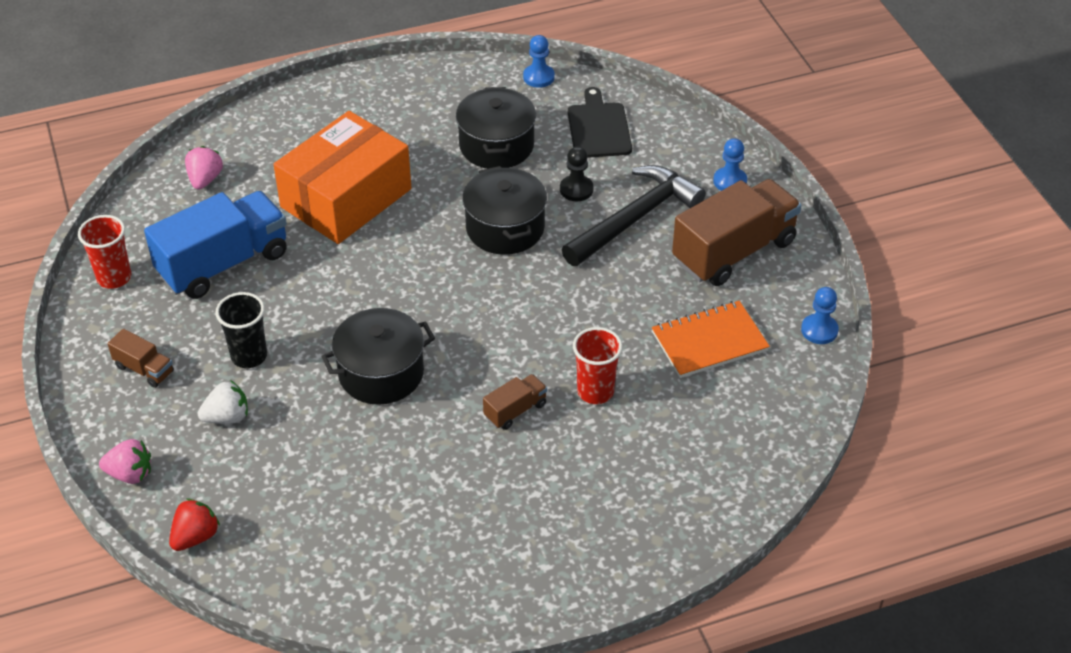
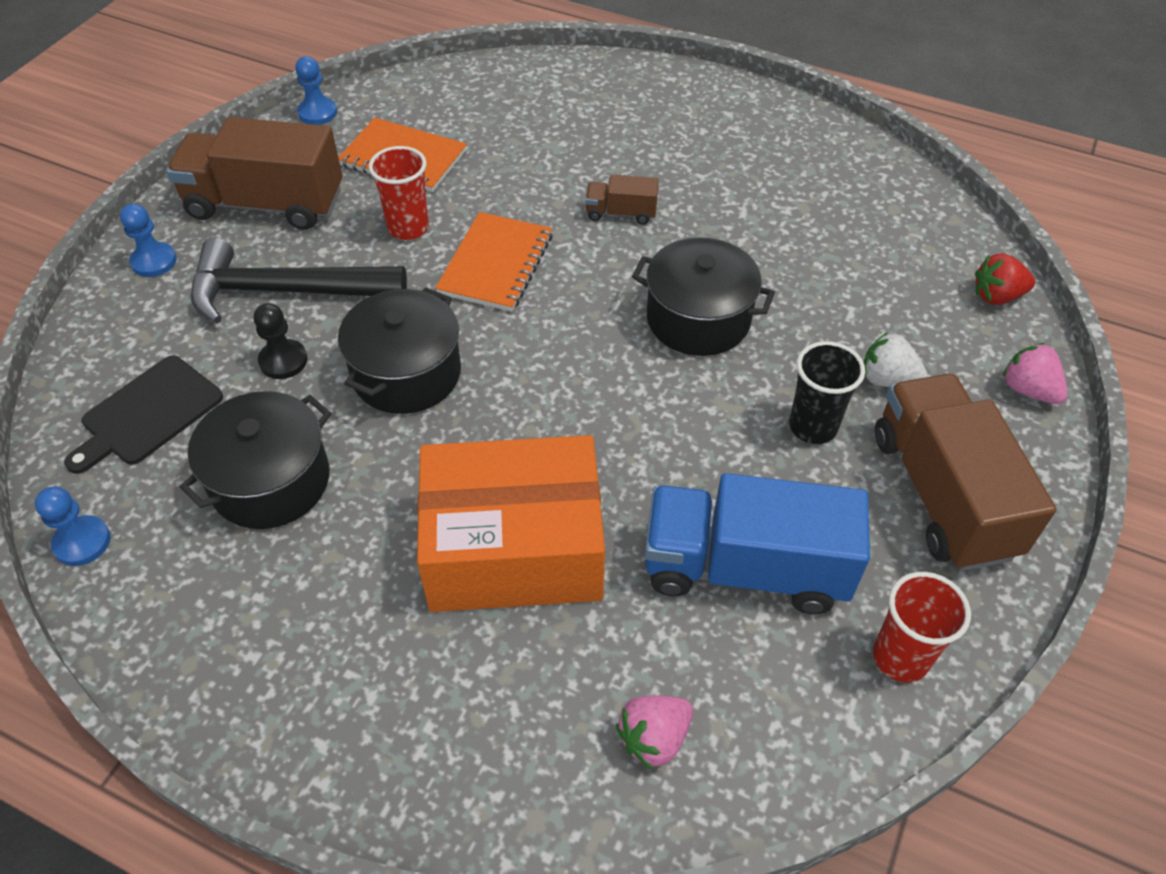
camera: 135 degrees left, 5 degrees up
brown truck [108,329,174,388] -> brown truck [875,374,1056,571], size x2.19
red cup [573,327,623,404] -> red cup moved to [368,146,429,240]
none -> orange notebook [435,212,552,312]

